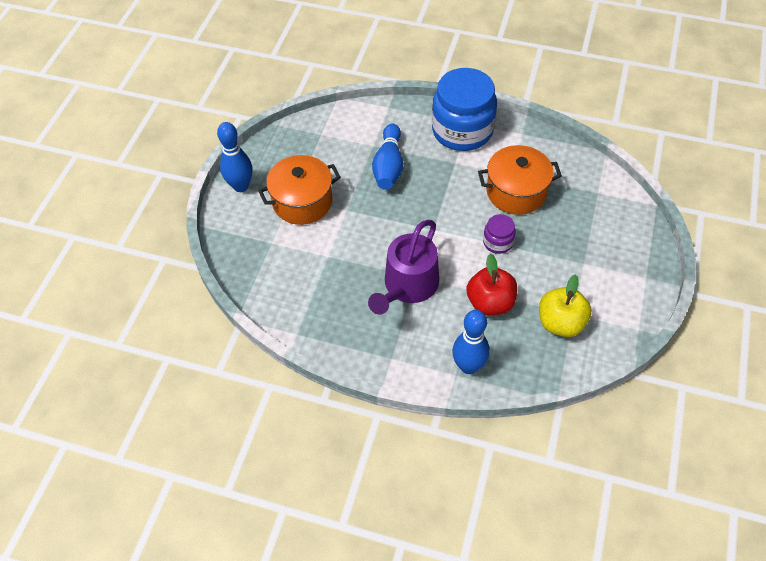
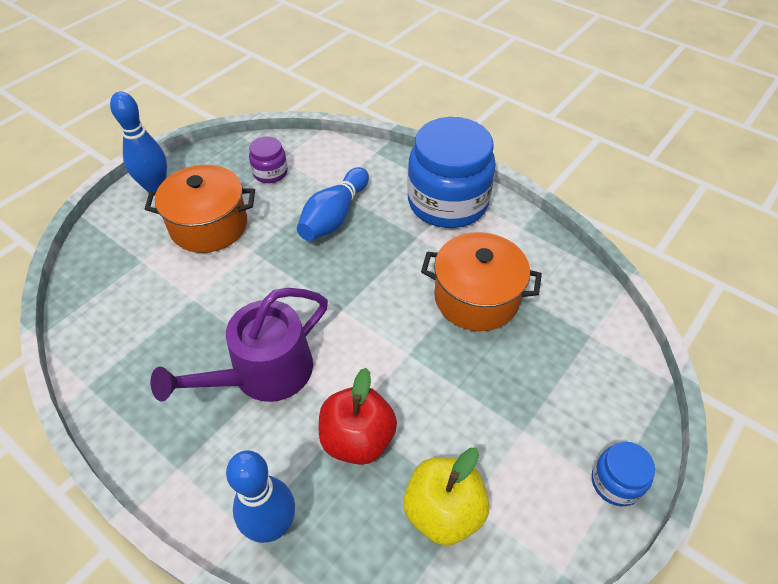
camera: 20 degrees right, 5 degrees down
purple jar [483,214,516,254] -> purple jar moved to [249,136,288,183]
none -> blue jar [592,442,655,506]

